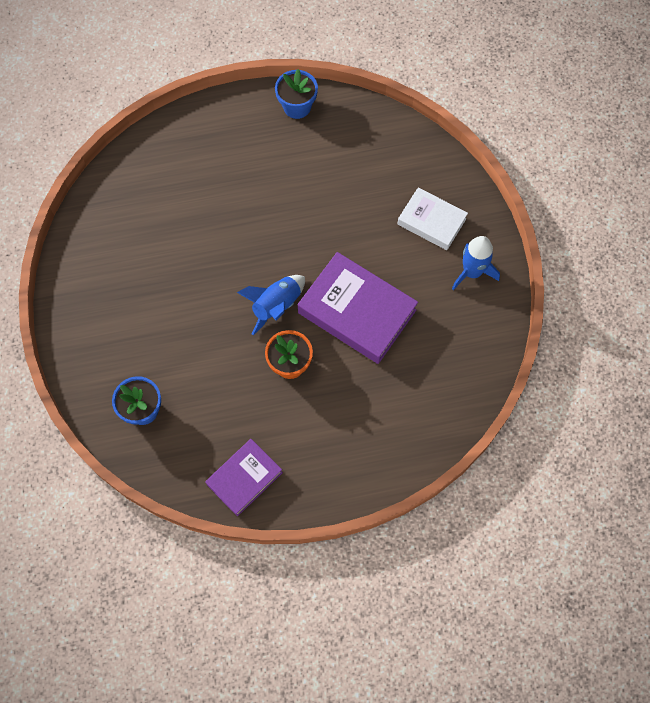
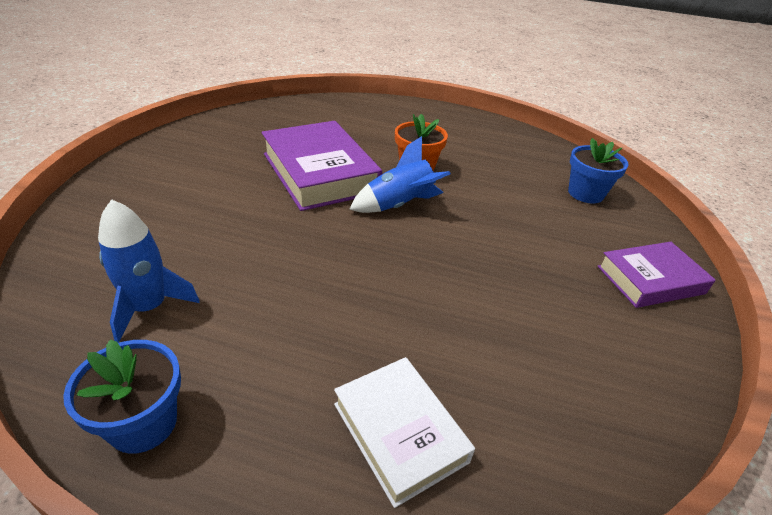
camera: 155 degrees left, 30 degrees down
purple book [205,439,283,516] -> purple book moved to [597,242,715,308]
white book [397,187,468,250] -> white book moved to [334,357,475,508]
blue rocket [452,236,500,290] -> blue rocket moved to [98,199,200,343]

